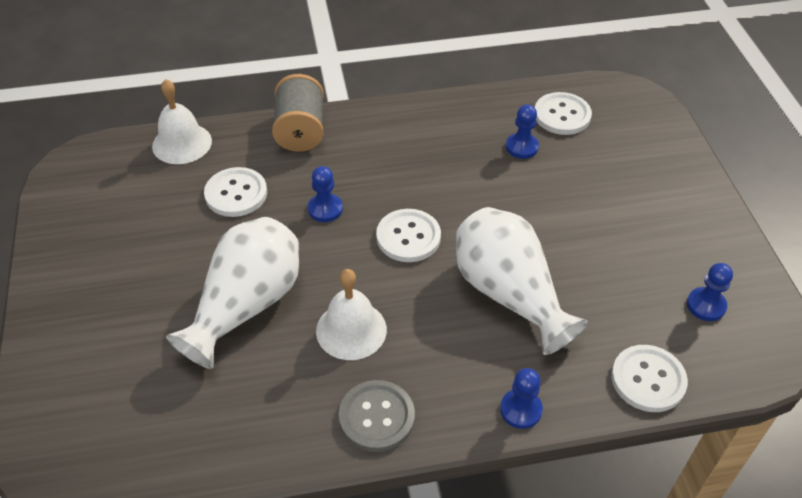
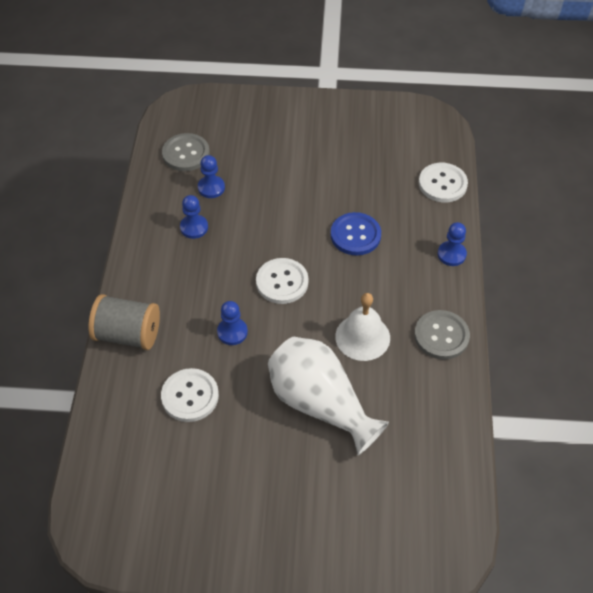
camera: 75 degrees left, 5 degrees up
white bell [152,79,212,164] -> none
white vase [456,207,588,355] -> blue button [331,212,381,255]
white button [535,92,592,135] -> grey button [162,133,210,171]
blue pawn [687,263,733,321] -> blue pawn moved to [180,195,208,239]

